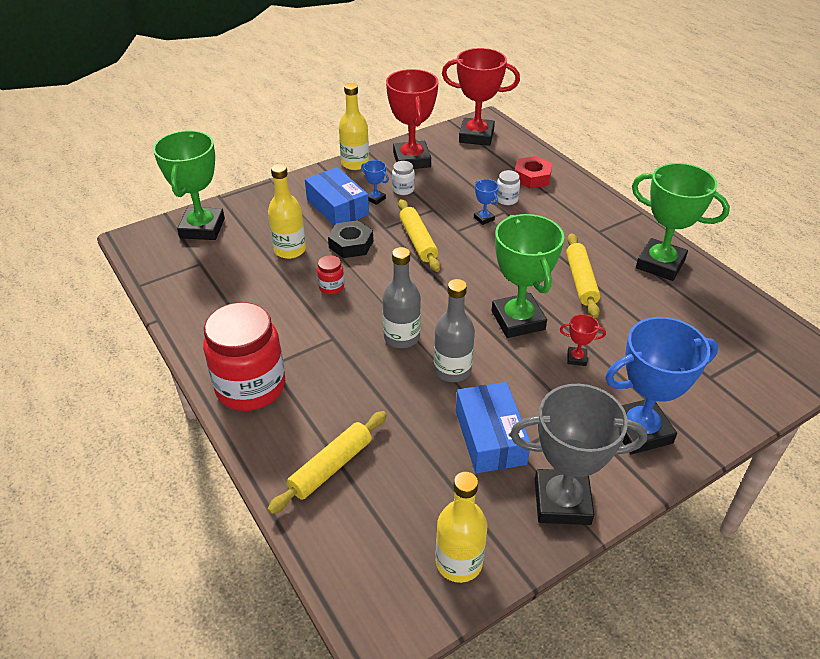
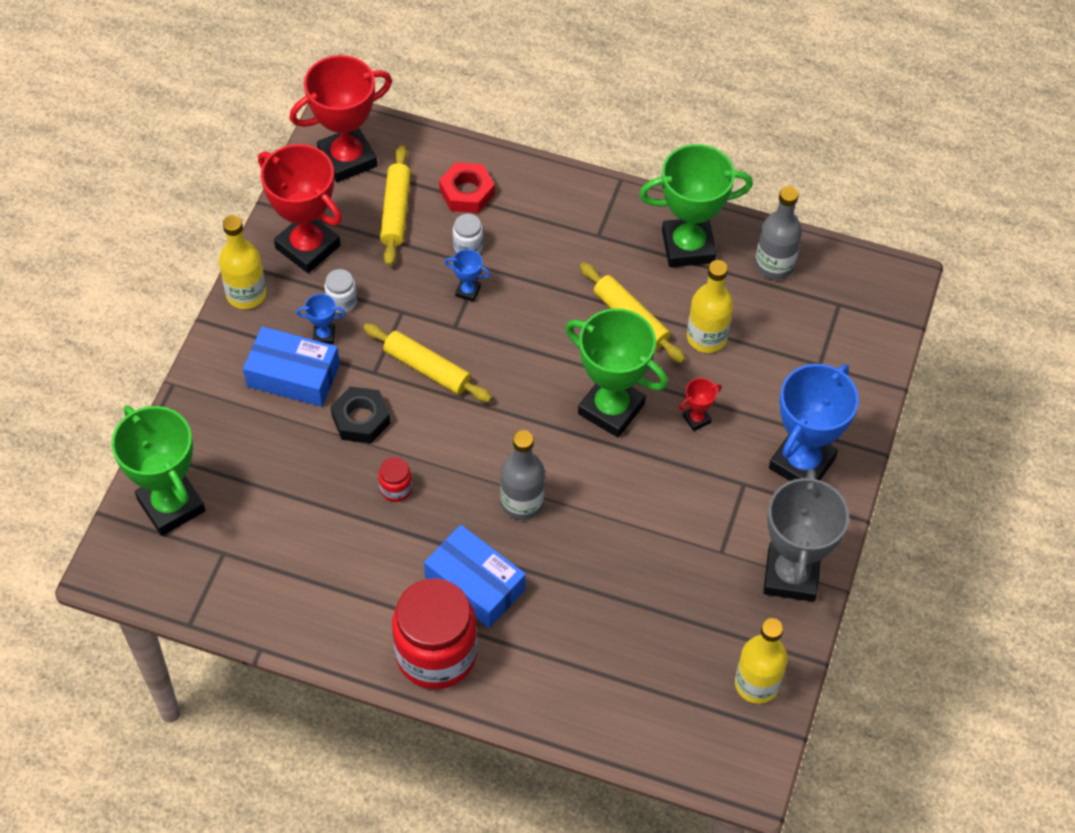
camera: 40 degrees left, 15 degrees up
yellow rolling pin [267,411,387,514] -> yellow rolling pin moved to [380,145,411,266]
yellow bottle [268,164,306,259] -> yellow bottle moved to [687,260,733,353]
grey bottle [434,279,475,382] -> grey bottle moved to [755,186,802,280]
blue box [456,382,530,474] -> blue box moved to [424,525,526,628]
grey trophy [510,384,647,525] -> grey trophy turned 45 degrees counterclockwise [763,469,849,602]

